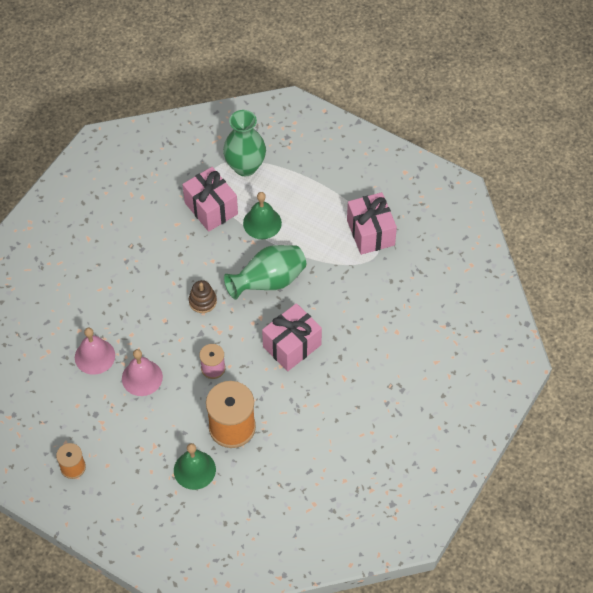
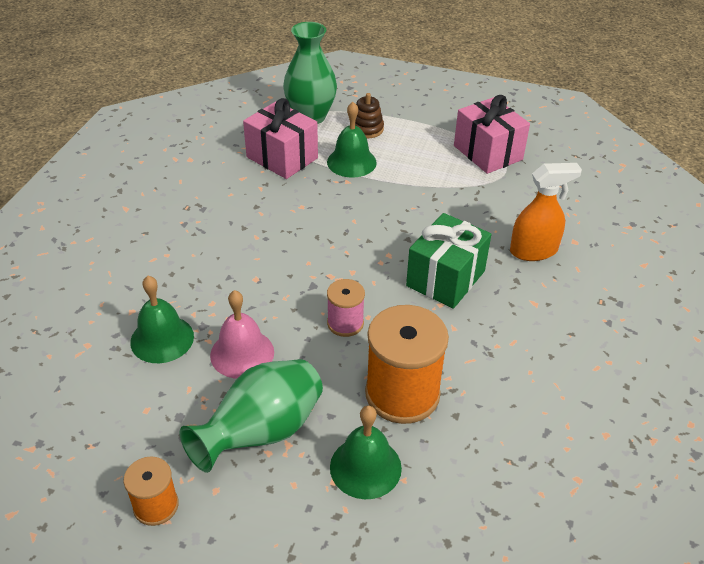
camera: 15 degrees left, 15 degrees down
pink bell [75,328,115,375] -> green bell [130,276,194,363]
brown stacking toy [189,280,217,313] -> brown stacking toy moved to [355,93,384,138]
green vase [224,245,306,300] -> green vase moved to [180,359,323,473]
pink gift [262,303,322,371] -> green gift [406,213,491,309]
none -> orange spray bottle [510,163,582,261]

